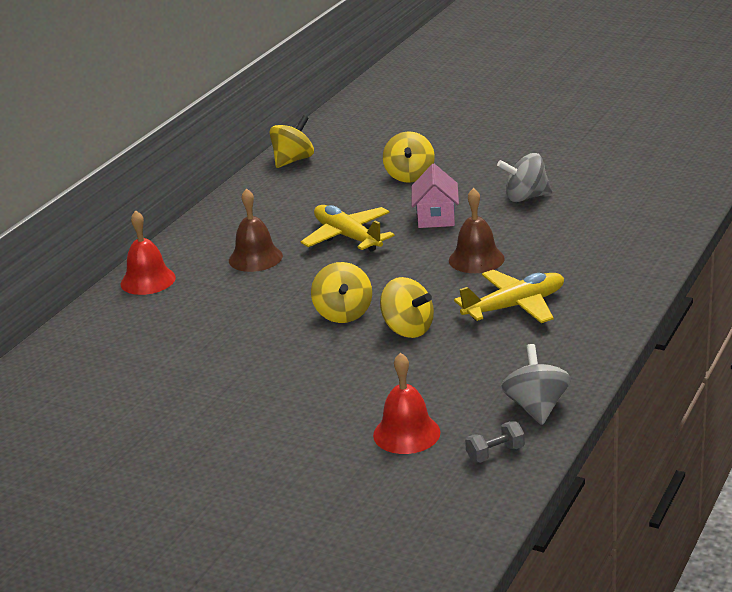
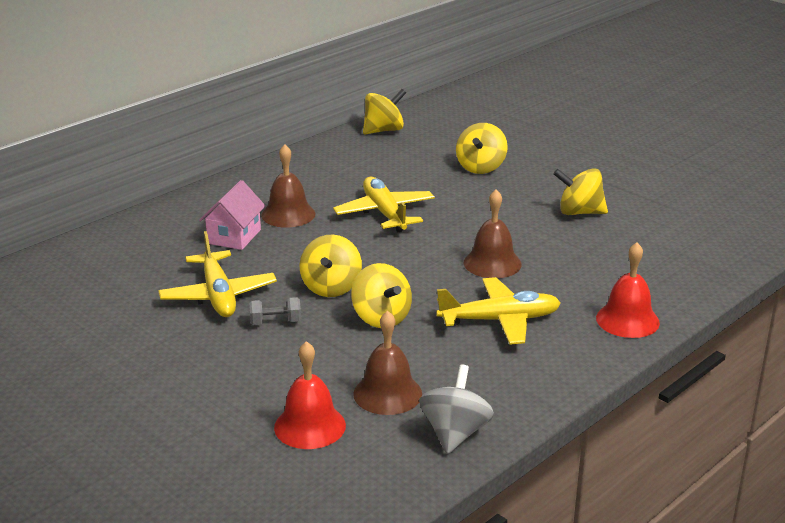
camera: 15 degrees right, 0 degrees up
red bell [121,210,176,295] -> red bell moved to [596,242,660,338]
pink house [412,164,459,228] -> pink house moved to [199,180,265,250]
grey dumbbell [465,421,525,463] -> grey dumbbell moved to [249,297,301,325]
grey spinning top [497,153,552,202] -> yellow spinning top [553,168,608,215]
none -> yellow plane [158,231,277,317]
none -> brown bell [353,311,422,415]

